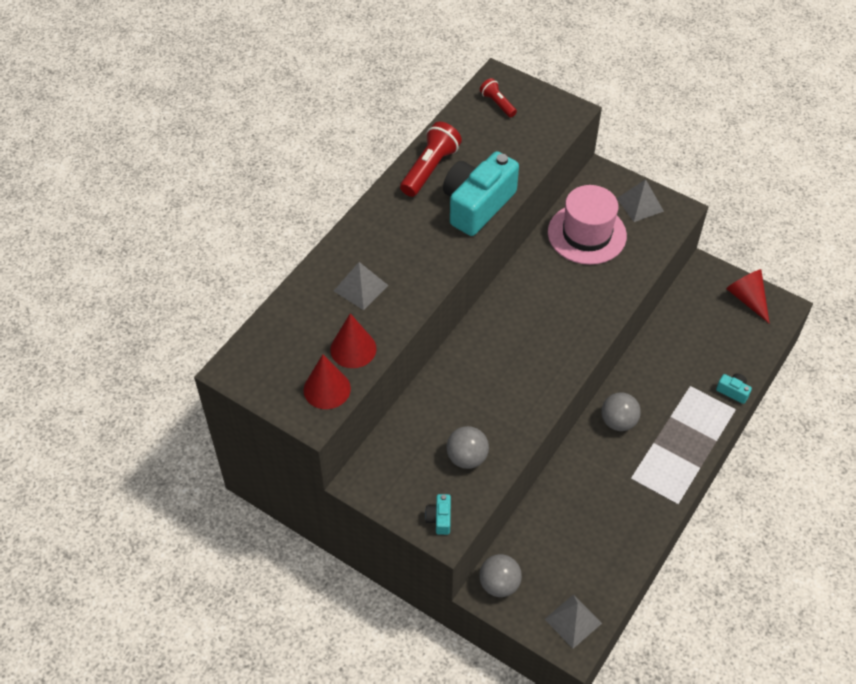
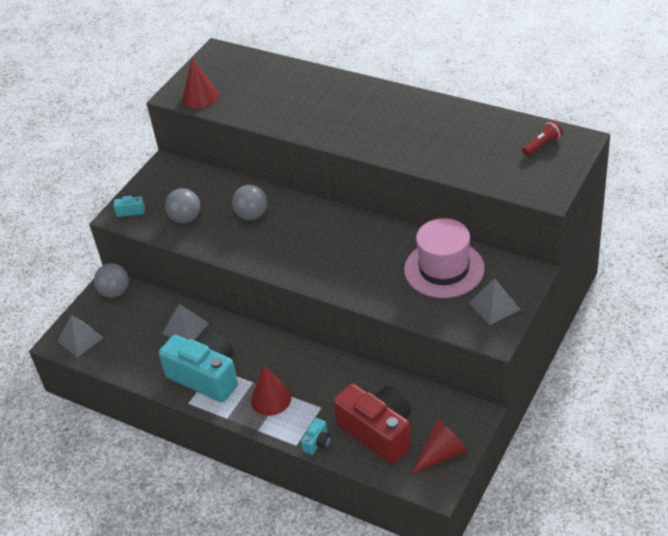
camera: 90 degrees right, 10 degrees down
red cone [330,313,377,368] -> red cone moved to [251,365,291,416]
grey pyramid [334,262,389,310] -> grey pyramid moved to [162,304,209,340]
red flashlight [400,122,462,197] -> none
turquoise camera [443,151,519,236] -> turquoise camera moved to [159,332,238,402]
grey ball [602,392,641,431] -> grey ball moved to [232,185,267,220]
none -> red camera [333,384,411,464]

